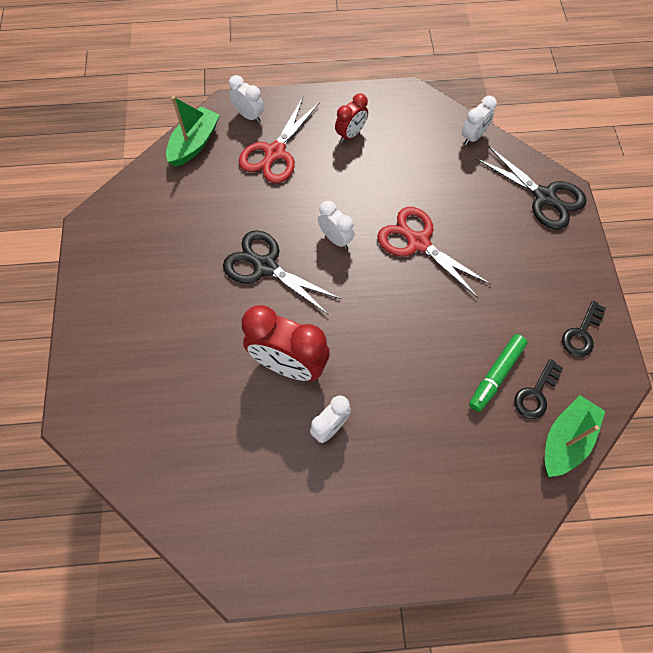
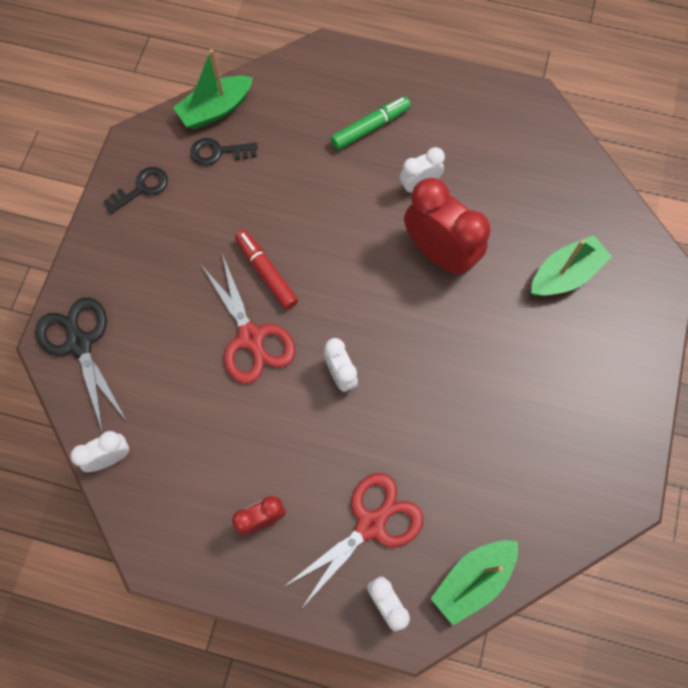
camera: 160 degrees left, 5 degrees up
black scissors [223,230,341,315] -> none
green marker [469,334,527,412] -> green marker moved to [331,96,411,150]
black key [514,359,563,419] -> black key turned 150 degrees counterclockwise [190,138,258,166]
none -> red marker [235,230,298,310]
none -> green boat [531,235,612,296]

